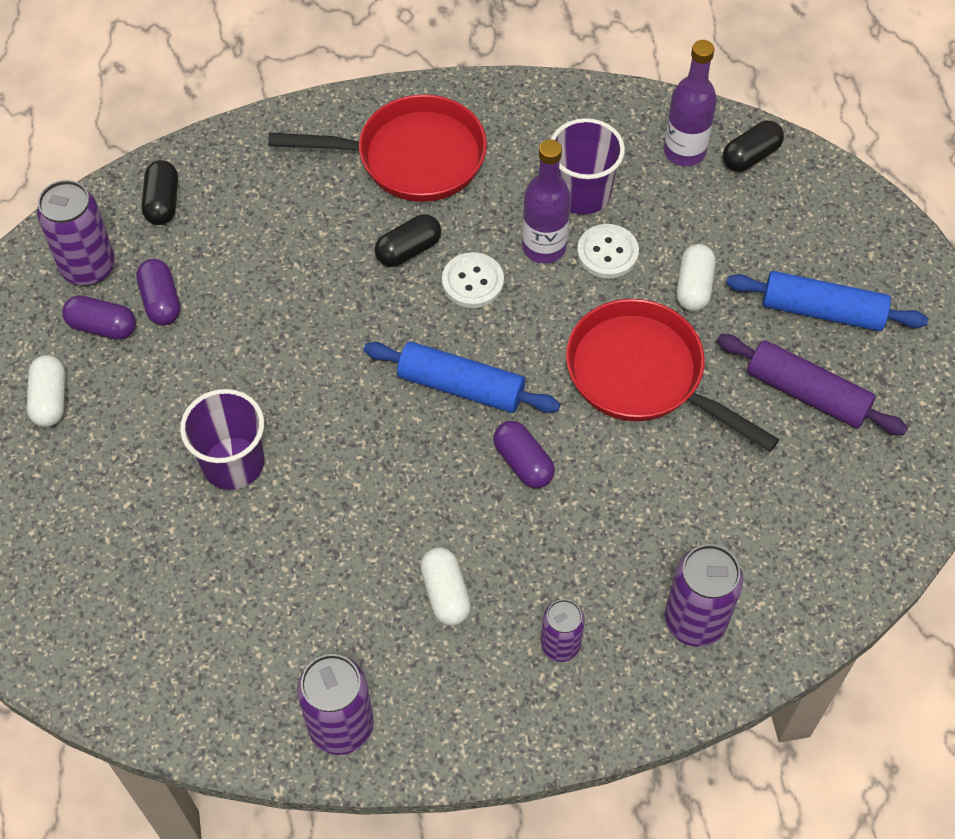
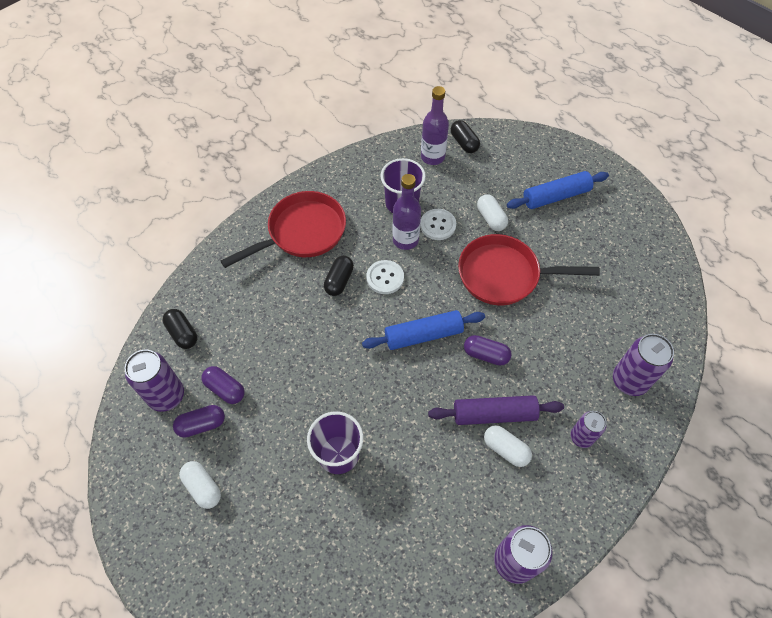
camera: 35 degrees left, 0 degrees up
purple rolling pin [717,334,908,435] -> purple rolling pin moved to [428,395,564,425]
black capsule [723,120,784,172] -> black capsule turned 45 degrees counterclockwise [451,120,480,153]

